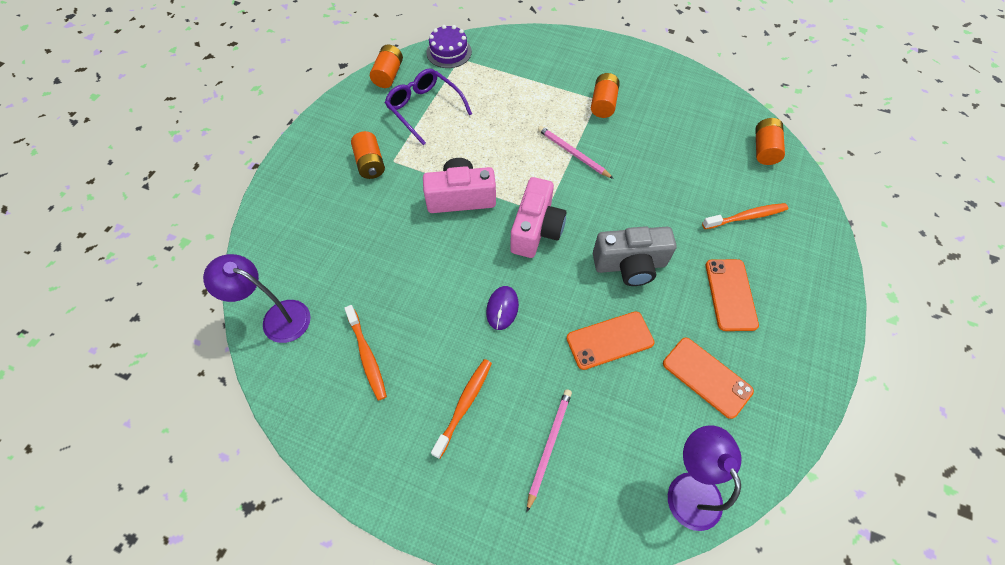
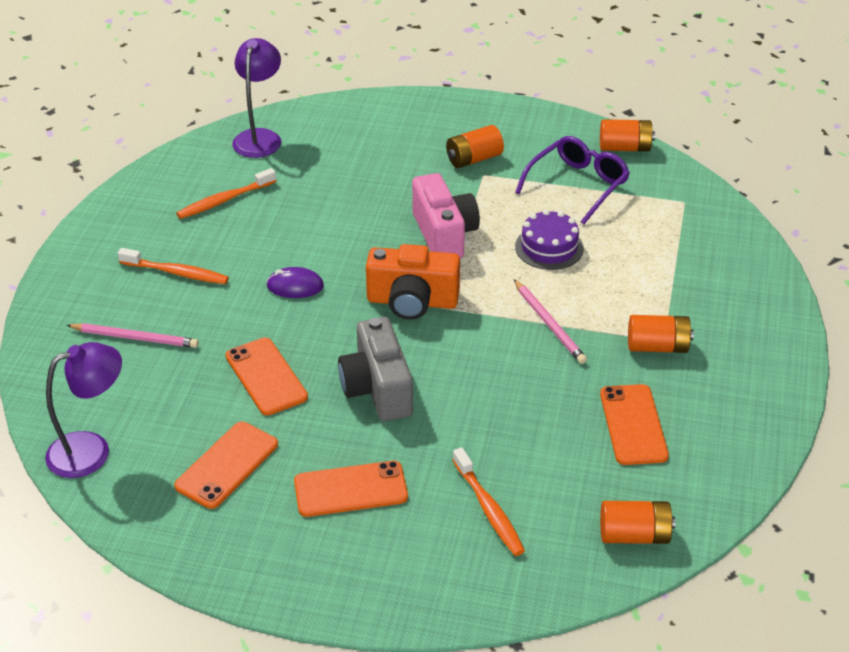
camera: 80 degrees right, 20 degrees down
purple cake [426,25,472,68] -> purple cake moved to [515,209,584,270]
pink camera [510,177,566,258] -> orange camera [366,244,460,320]
pink pencil [538,126,614,179] -> pink pencil turned 120 degrees clockwise [514,279,587,364]
none -> orange phone [600,384,669,465]

